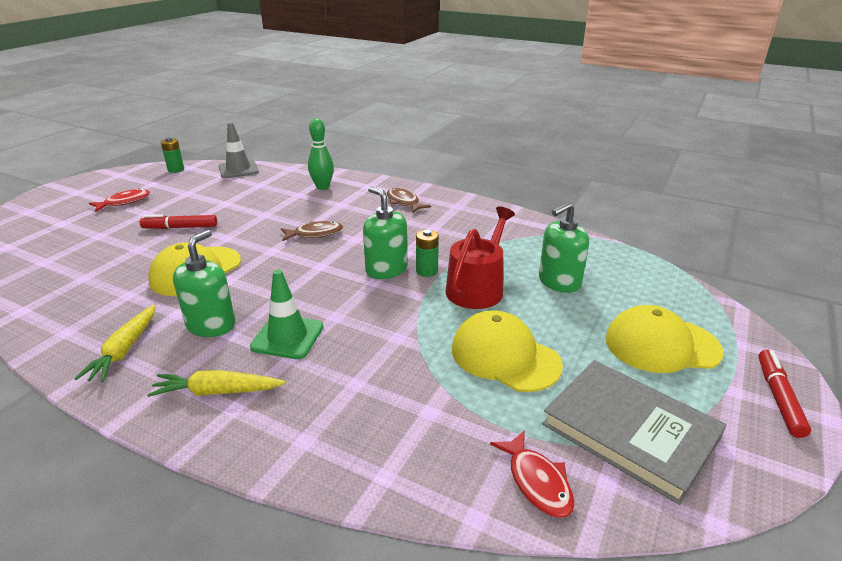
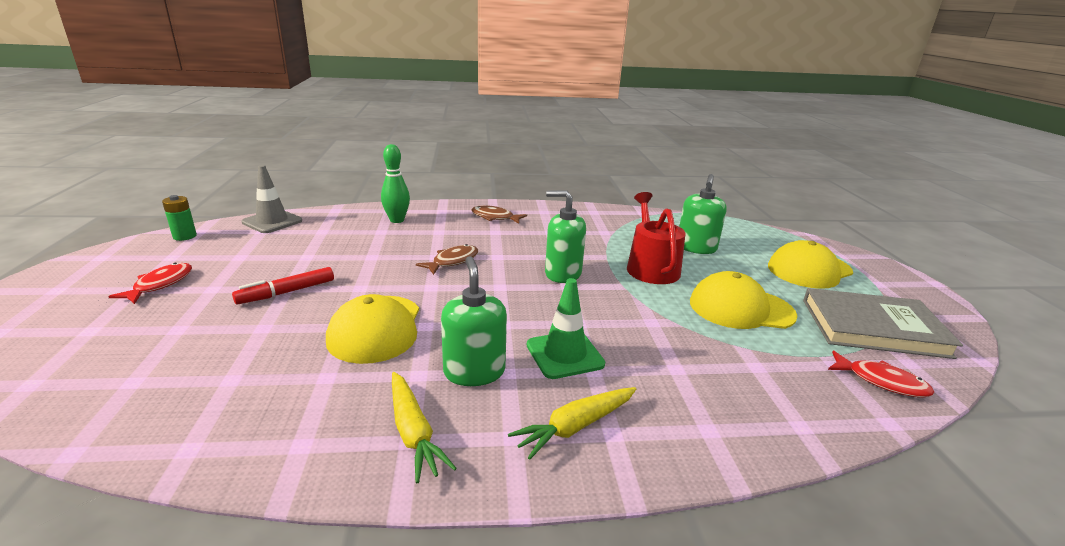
camera: 35 degrees left, 5 degrees down
green battery [416,230,439,277] -> none
red marker [758,350,811,438] -> none

